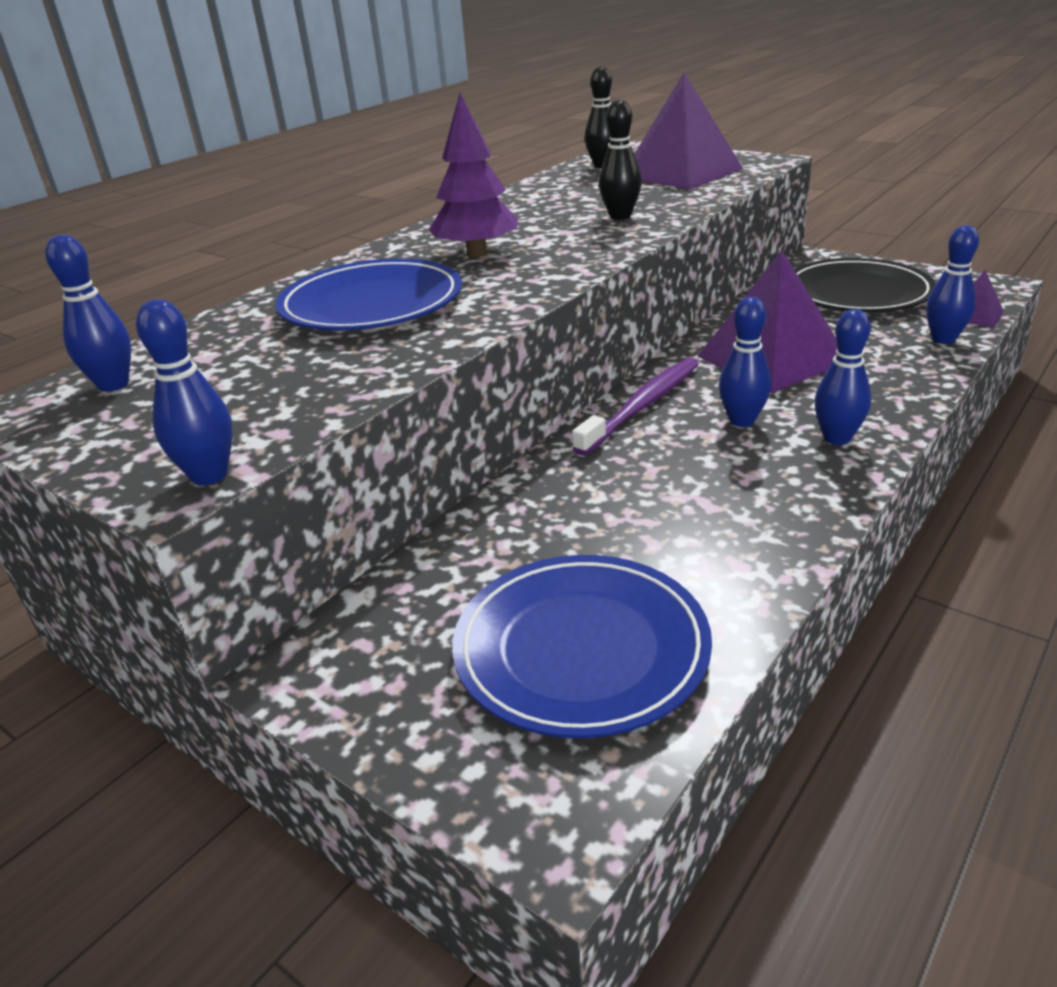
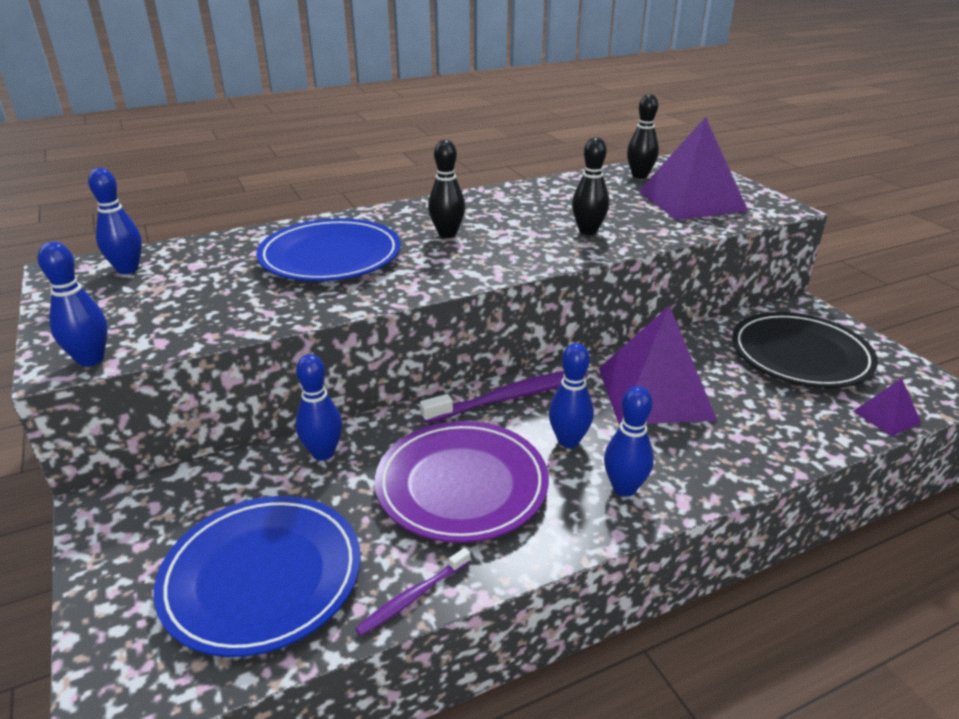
camera: 25 degrees right, 0 degrees up
purple tree [428,92,518,257] -> black bowling pin [428,140,465,238]
blue bowling pin [926,225,979,344] -> blue bowling pin moved to [295,354,343,460]
none -> purple toothbrush [355,548,471,636]
none -> purple plate [375,421,549,543]

